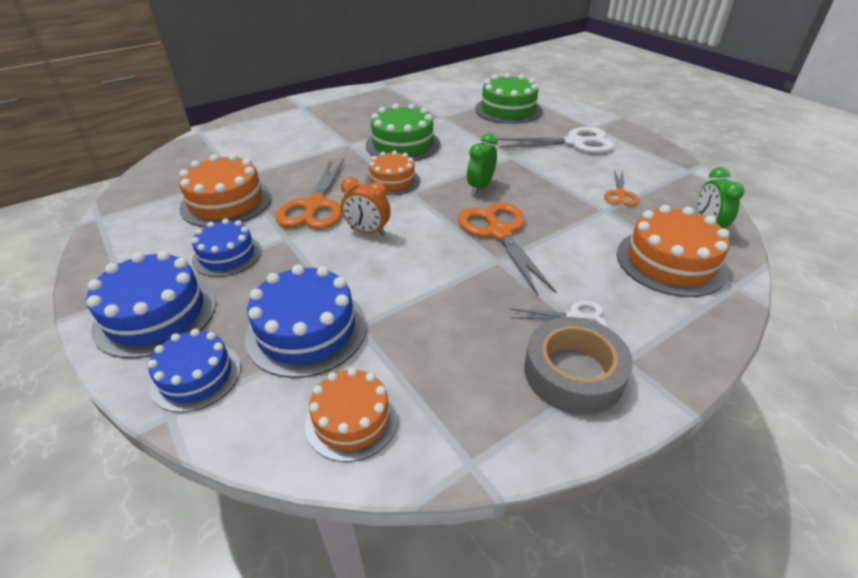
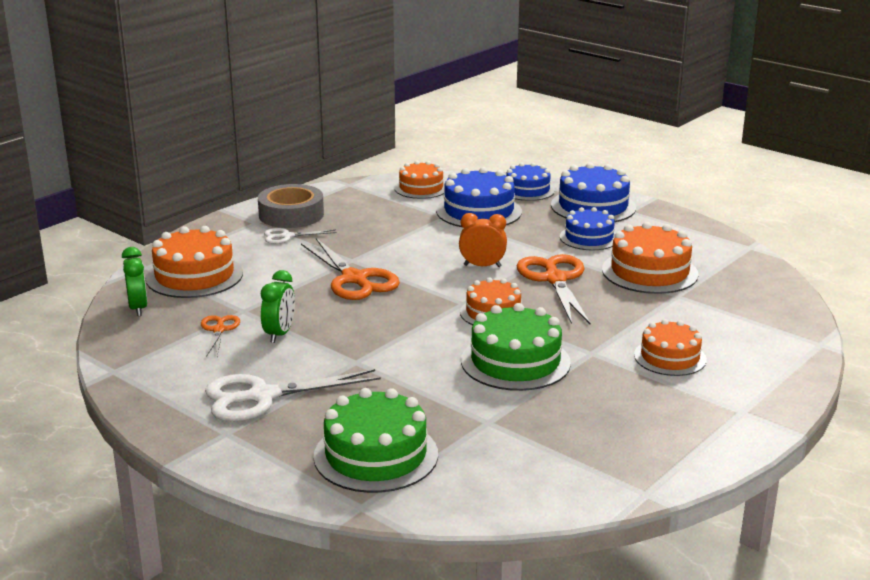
camera: 165 degrees right, 15 degrees down
green clock [467,133,497,194] -> green clock moved to [261,270,295,343]
none -> orange cake [634,319,707,376]

